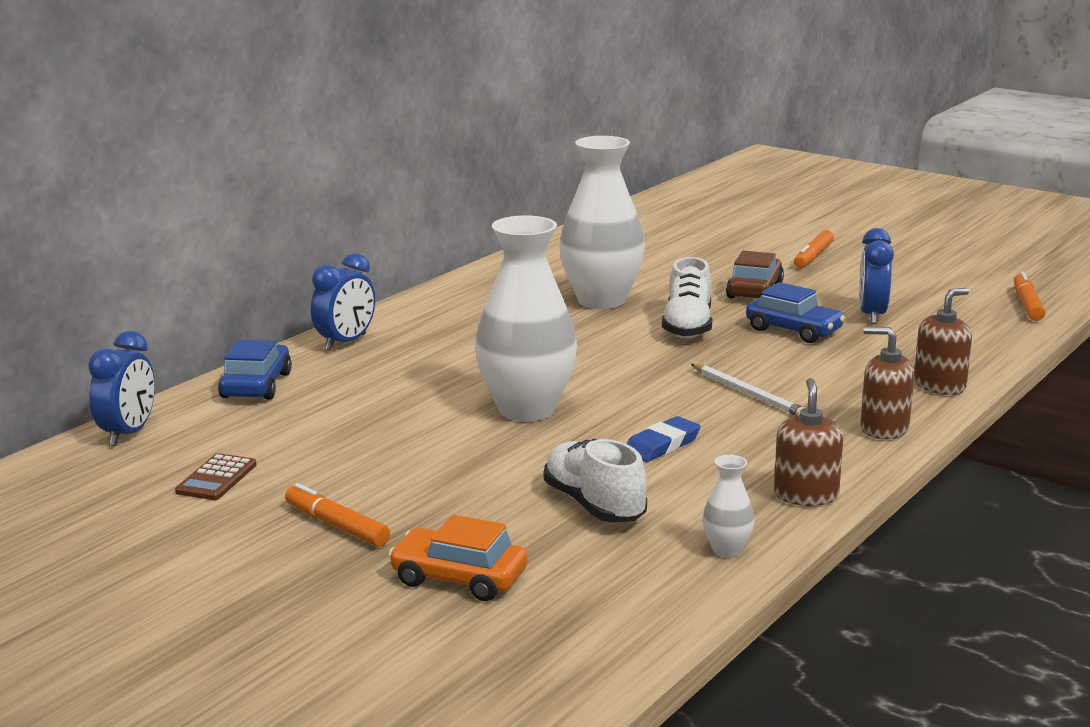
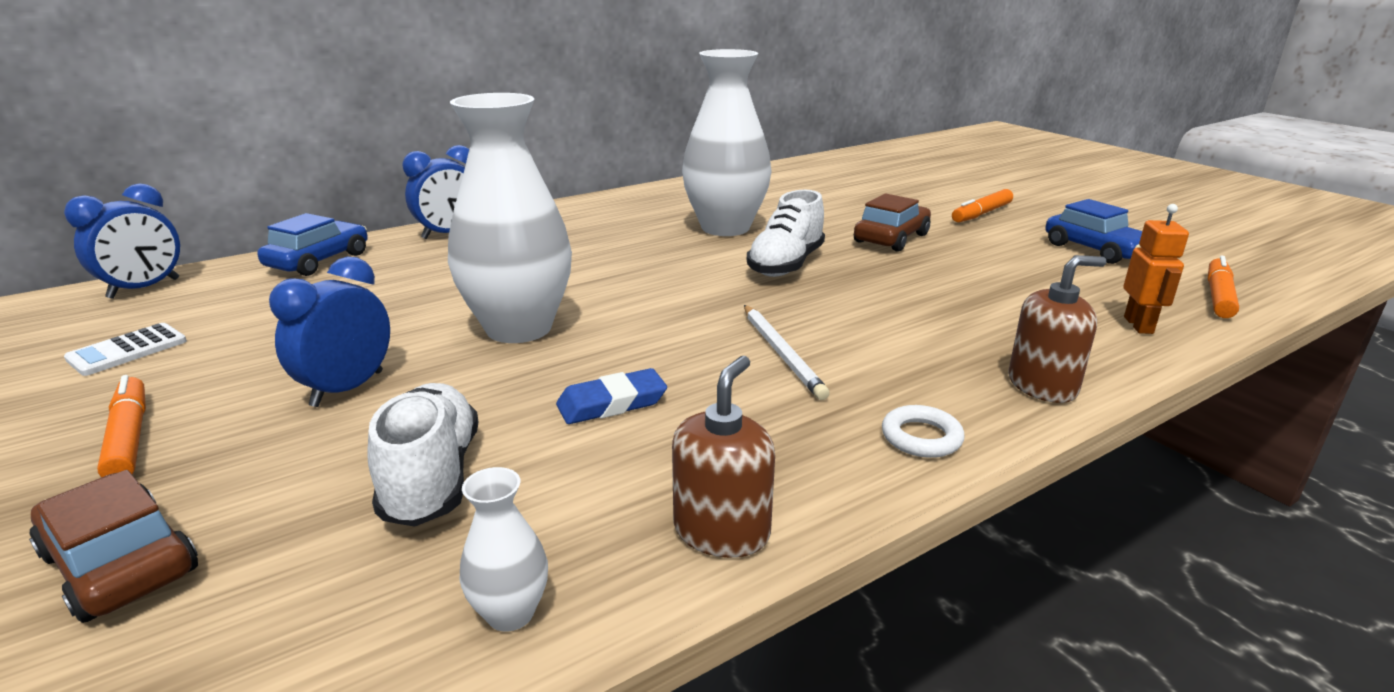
camera: 20 degrees right, 5 degrees up
brown calculator [175,453,256,500] -> white calculator [64,323,187,376]
orange car [389,515,528,601] -> brown car [29,470,198,623]
blue car [746,282,845,343] -> blue car moved to [1045,199,1142,264]
blue clock [859,228,894,324] -> blue clock moved to [269,257,390,407]
brown soap dispenser [860,327,914,439] -> white ring [882,405,965,458]
none -> orange robot [1123,204,1189,334]

